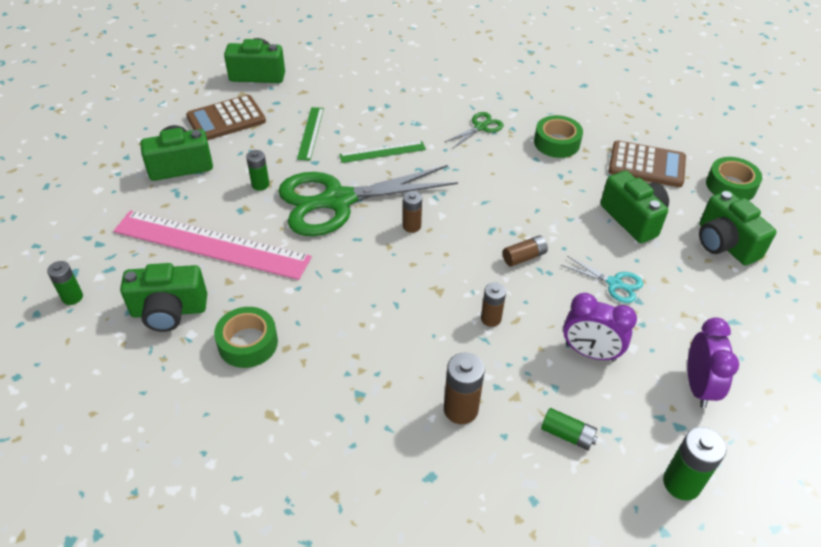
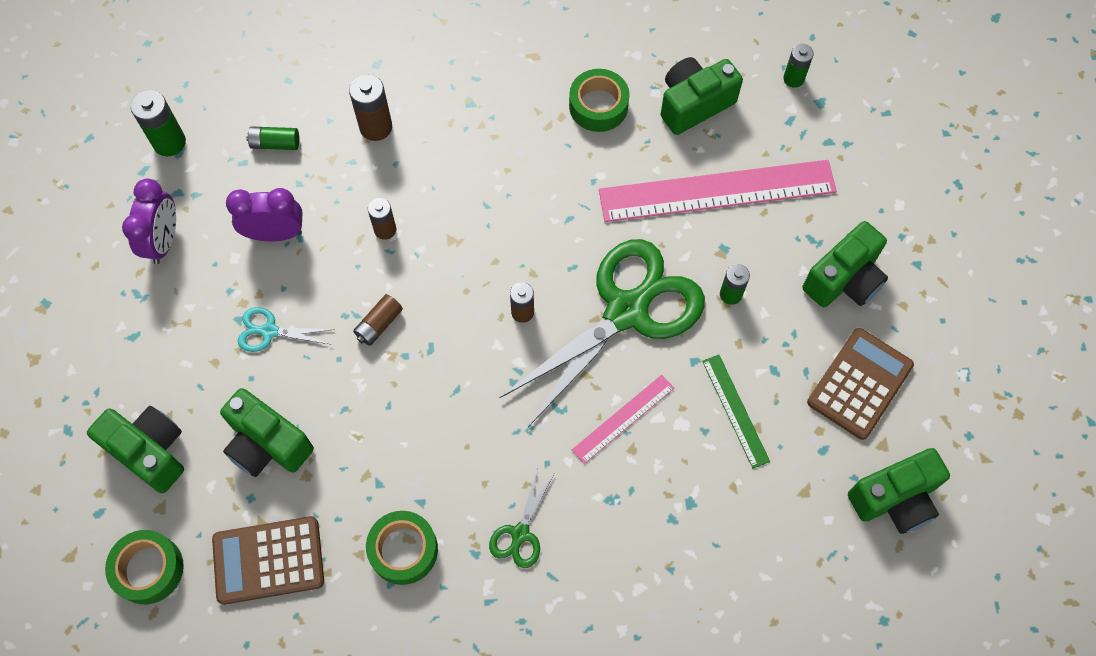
camera: 155 degrees right, 20 degrees up
green ruler [339,141,426,163] -> pink ruler [572,375,674,464]
purple clock [687,317,739,408] -> purple clock turned 150 degrees counterclockwise [122,178,176,264]

